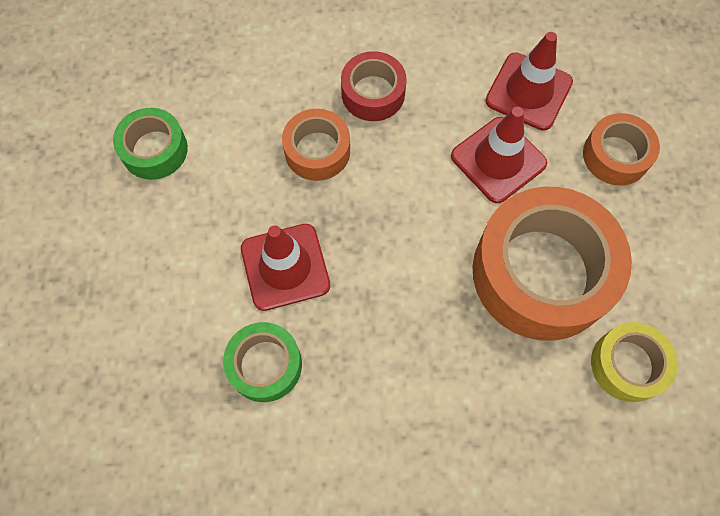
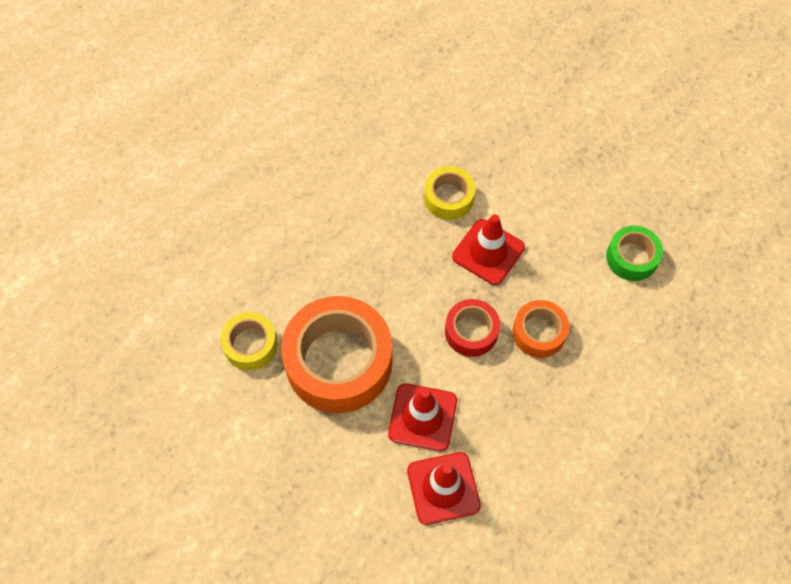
camera: 140 degrees right, 5 degrees down
green tape [223,322,302,402] -> yellow tape [424,166,475,220]
red tape [341,51,407,121] -> red tape moved to [445,299,500,357]
orange tape [583,113,660,186] -> none

